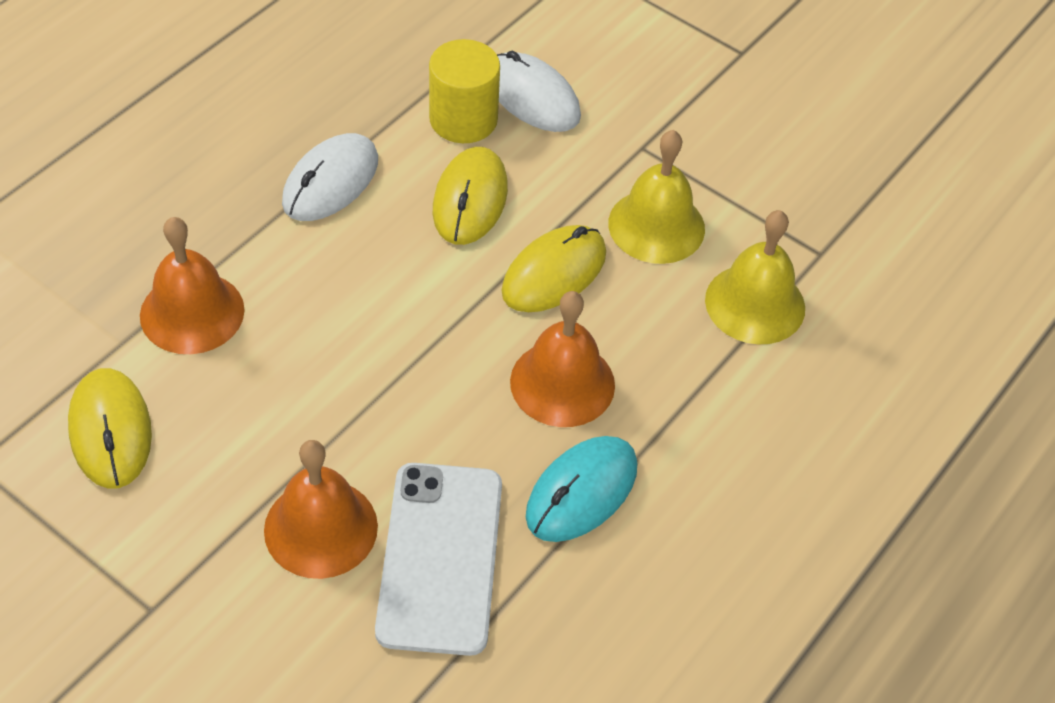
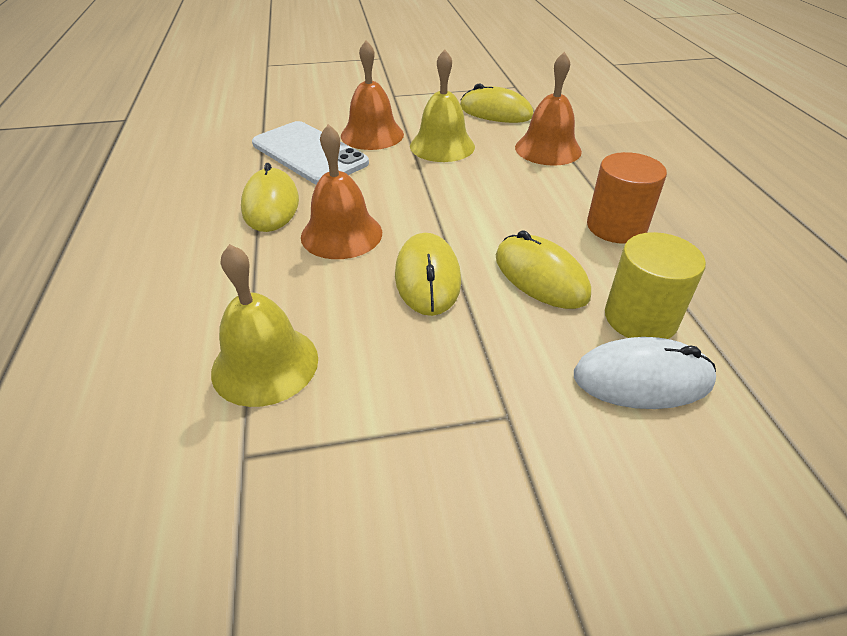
camera: 135 degrees right, 10 degrees down
white mouse [282,133,378,221] -> orange cylinder [587,152,667,244]
turquoise mouse [526,436,637,542] -> yellow mouse [241,163,299,232]
yellow bell [608,130,705,264] -> yellow bell moved to [410,49,475,162]

